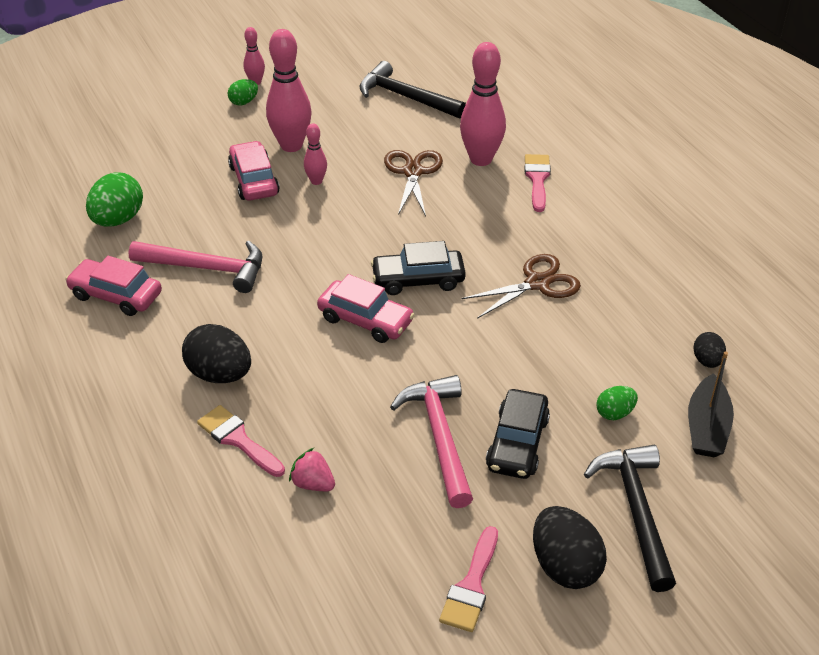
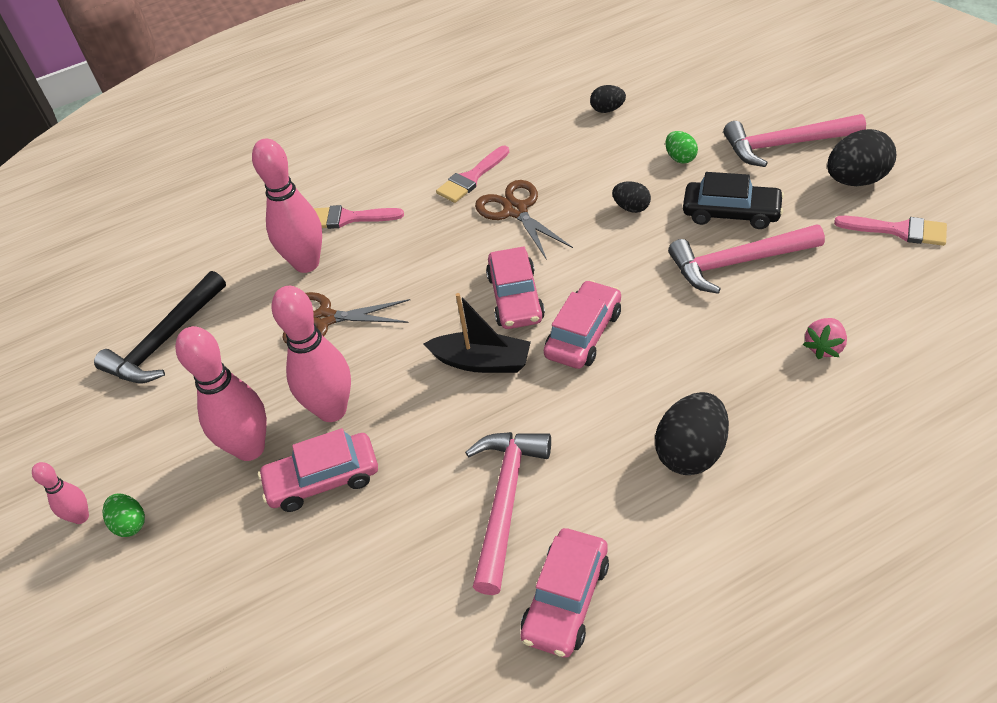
camera: 85 degrees left, 5 degrees up
green egg [86,172,143,227] -> none
pink brush [197,405,285,477] -> pink brush moved to [436,146,509,203]
pink bowling pin [304,123,327,185] -> pink bowling pin [272,286,351,422], size x1.97
black car [371,241,466,295] -> pink car [486,247,545,329]
black hammer [584,445,676,592] -> pink hammer [723,114,866,167]
black boat [688,351,734,457] -> black boat moved to [424,293,531,373]
none -> black egg [612,181,651,213]

